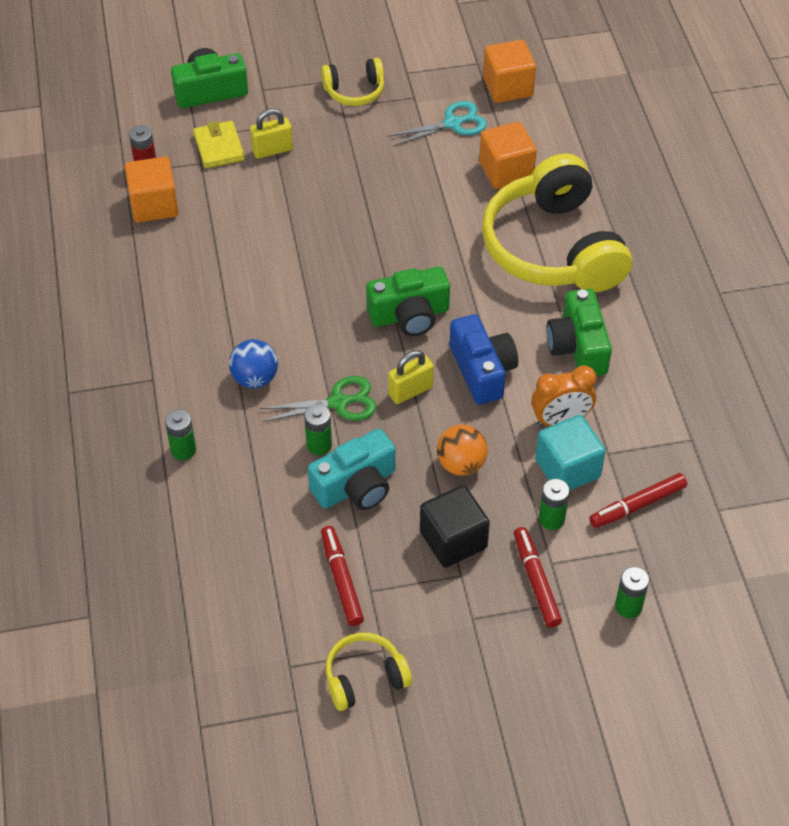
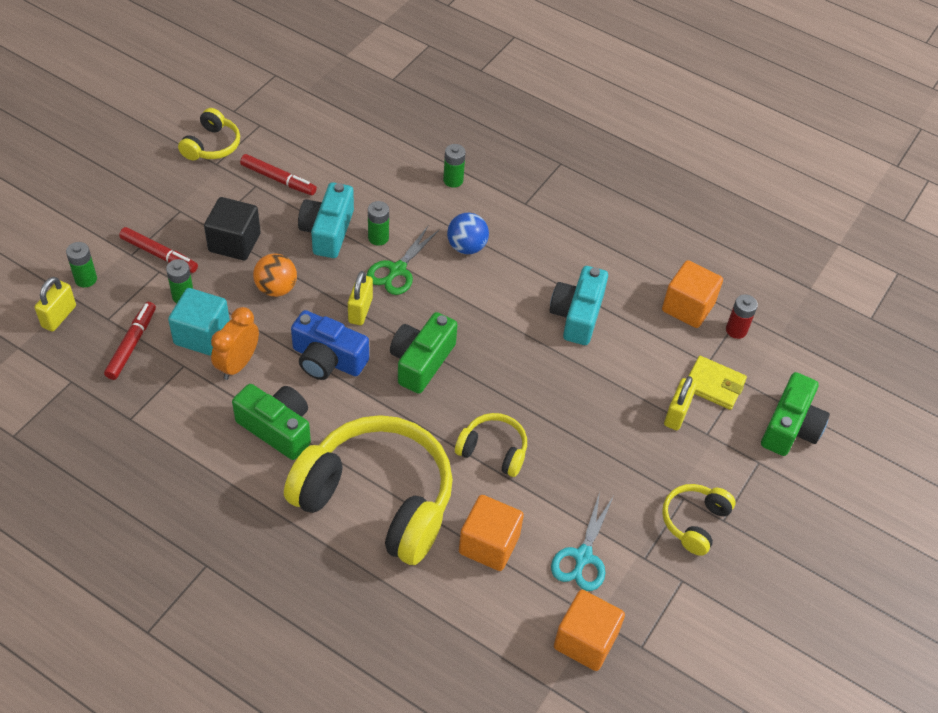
camera: 130 degrees right, 0 degrees up
none -> yellow padlock [34,277,76,332]
none -> yellow headphones [455,413,527,477]
none -> turquoise camera [550,266,608,345]

